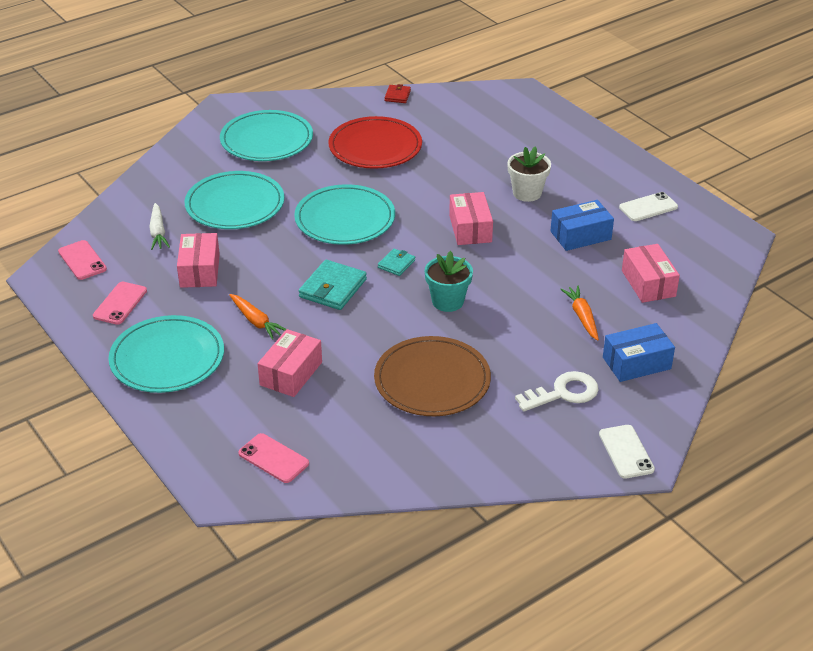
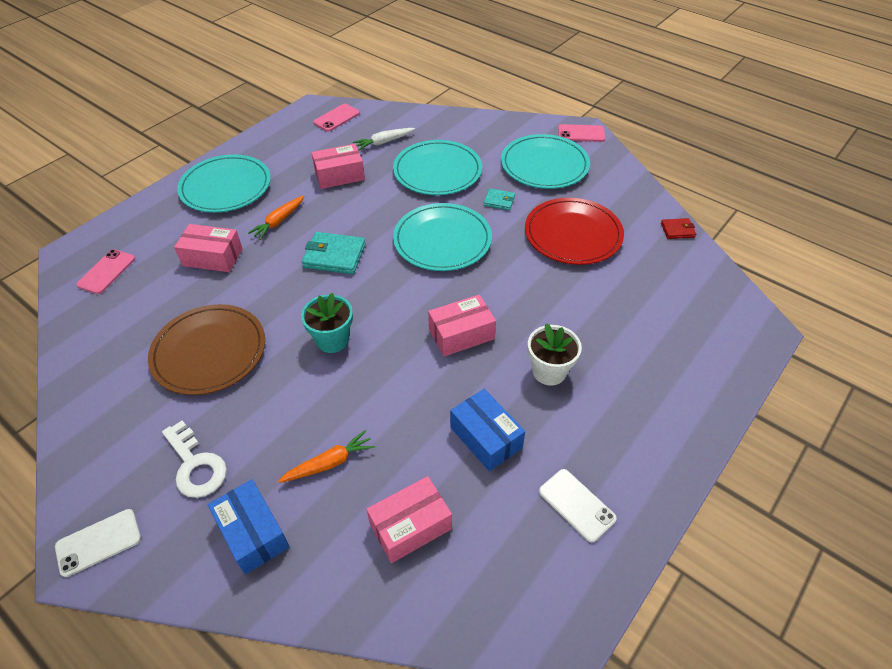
camera: 75 degrees right, 10 degrees up
pink phone [93,282,147,325] -> pink phone moved to [558,124,606,142]
turquoise wallet [378,248,415,276] -> turquoise wallet moved to [484,188,515,210]

